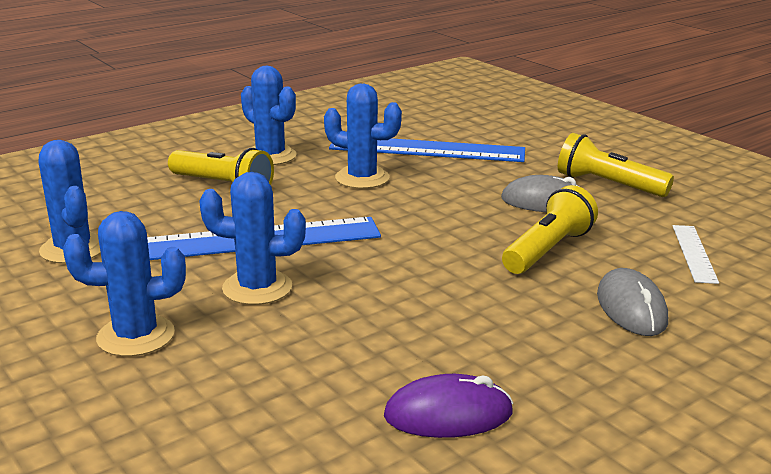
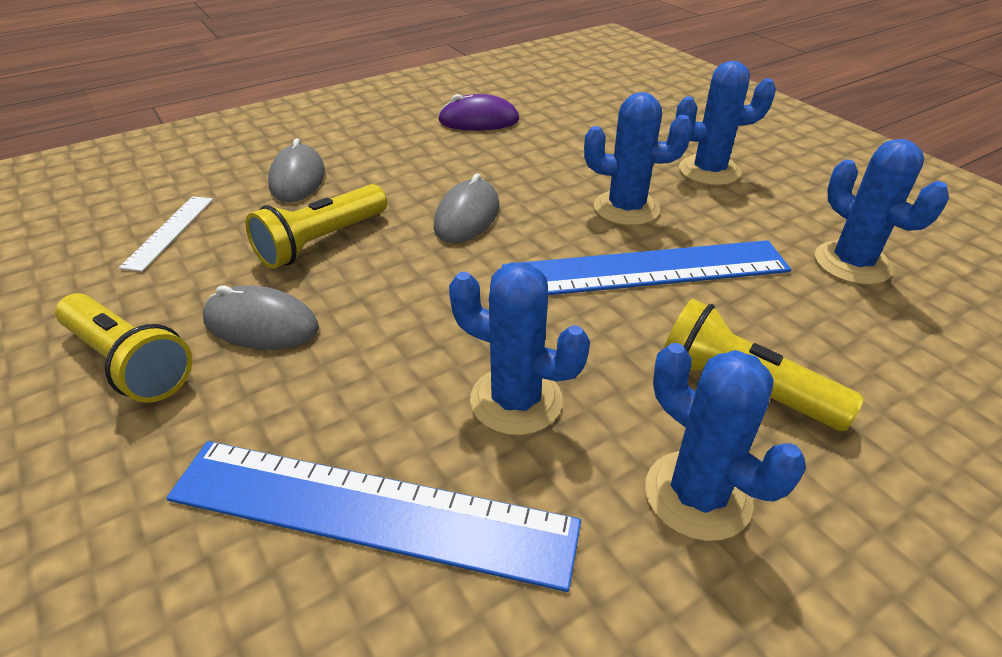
camera: 175 degrees left, 15 degrees up
none -> grey mouse [434,173,500,243]

